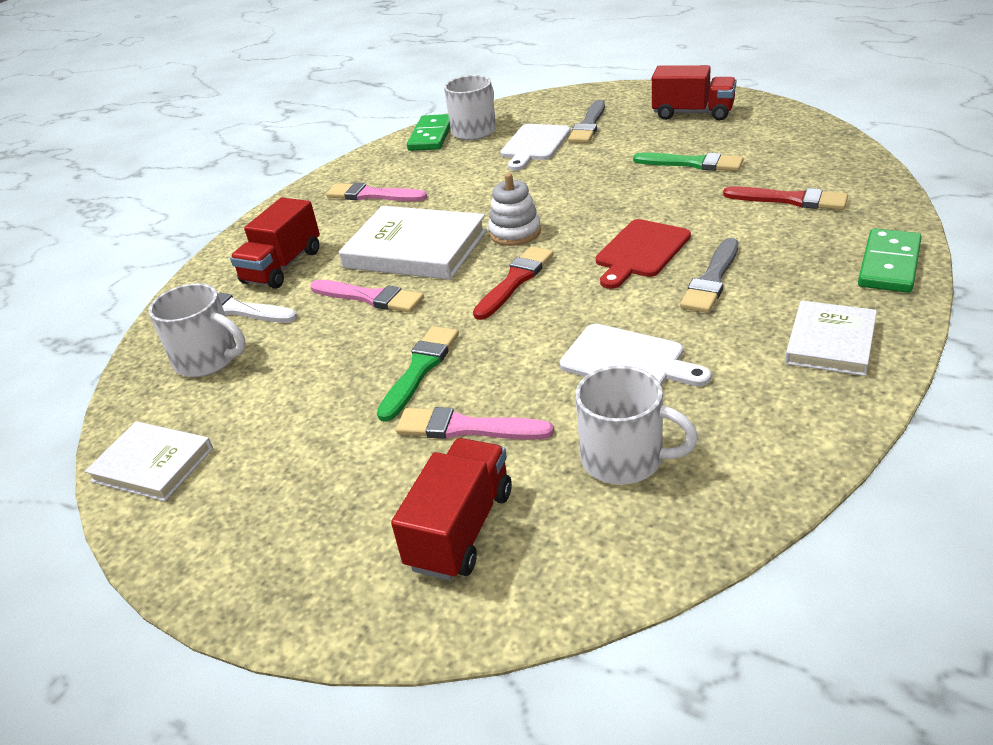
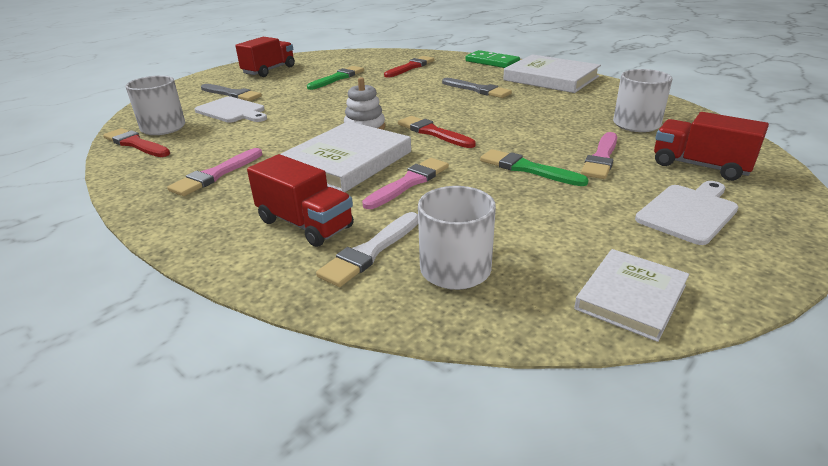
camera: 80 degrees left, 5 degrees down
green domino [407,114,450,151] -> red brush [103,128,170,157]
white cutting board [559,324,711,386] -> white cutting board moved to [635,181,739,245]
red cutting board [596,219,691,289] -> none
white book [785,301,877,376] -> white book [503,54,601,93], size x1.63

